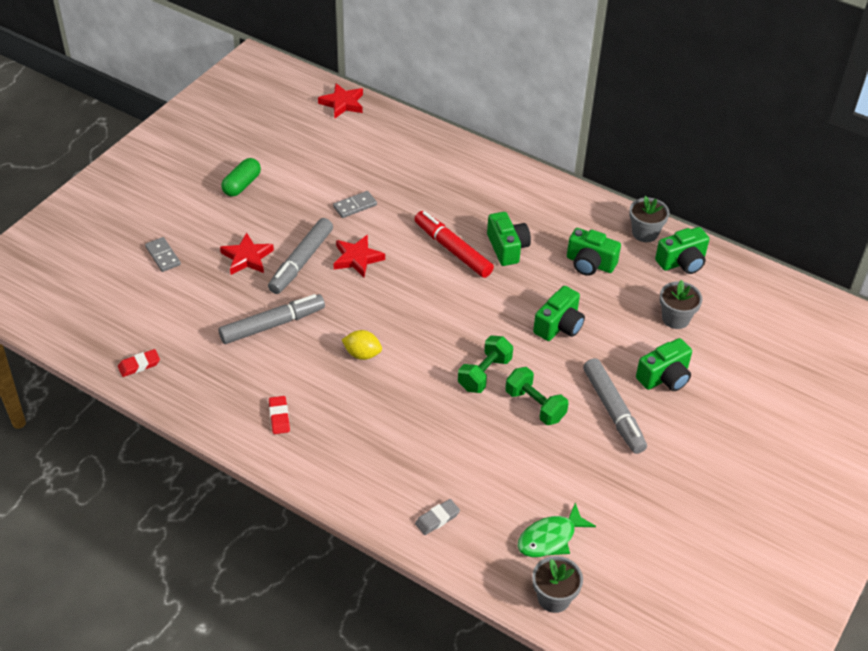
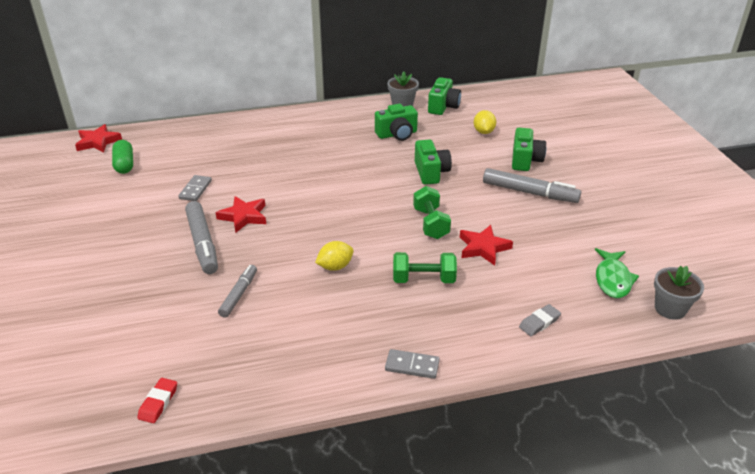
camera: 45 degrees left, 10 degrees down
grey domino [145,237,181,272] -> grey domino moved to [385,349,440,379]
grey marker [218,294,325,344] -> grey marker [218,265,257,318], size x0.61
red star [220,233,274,275] -> red star moved to [460,225,513,266]
green capsule [221,158,261,197] -> green capsule moved to [112,140,133,174]
red eraser [269,396,290,434] -> none
red marker [414,211,494,278] -> none
grey eraser [415,499,460,535] -> grey eraser turned 45 degrees clockwise [519,304,561,336]
green camera [487,212,531,266] -> none
green dumbbell [505,367,569,425] -> green dumbbell moved to [393,252,457,283]
grey flower pot [660,280,702,329] -> yellow lemon [474,110,496,134]

